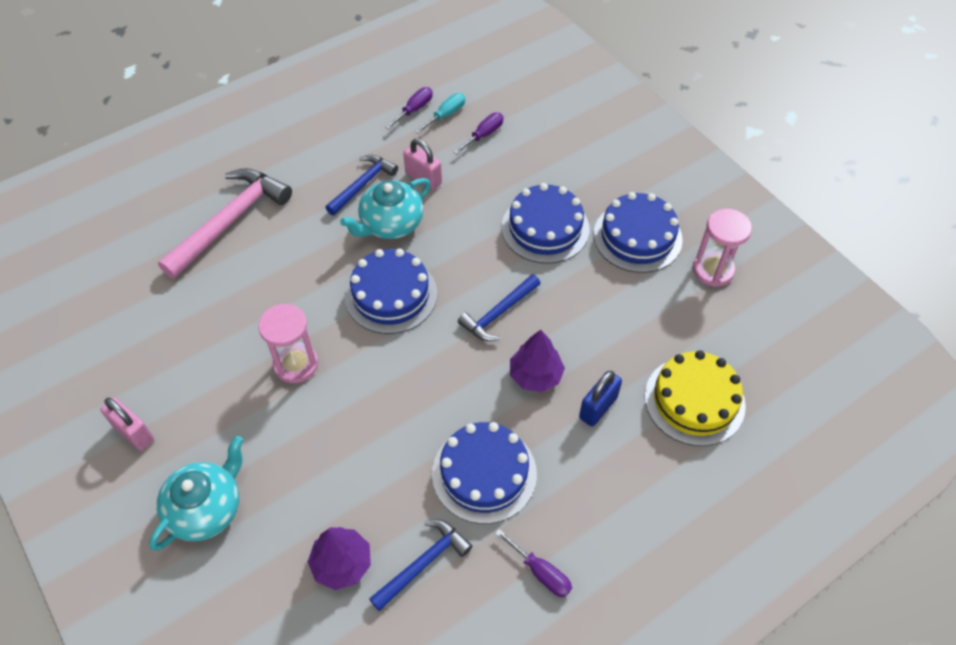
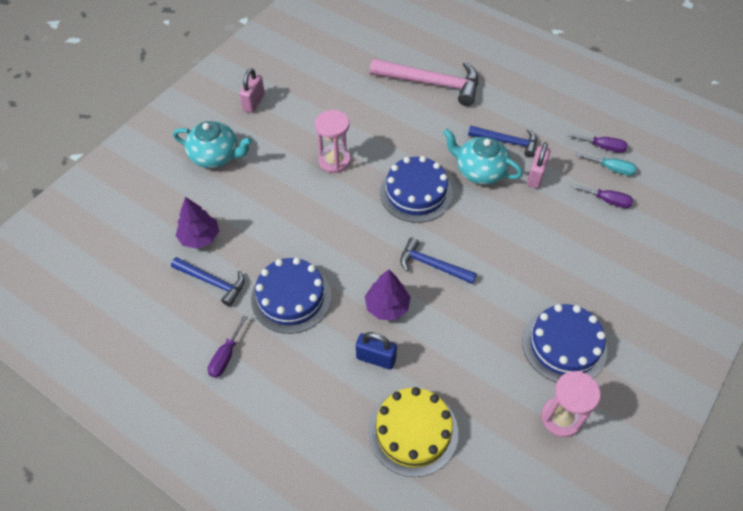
camera: 70 degrees right, 0 degrees up
blue cake [502,183,589,264] -> none

